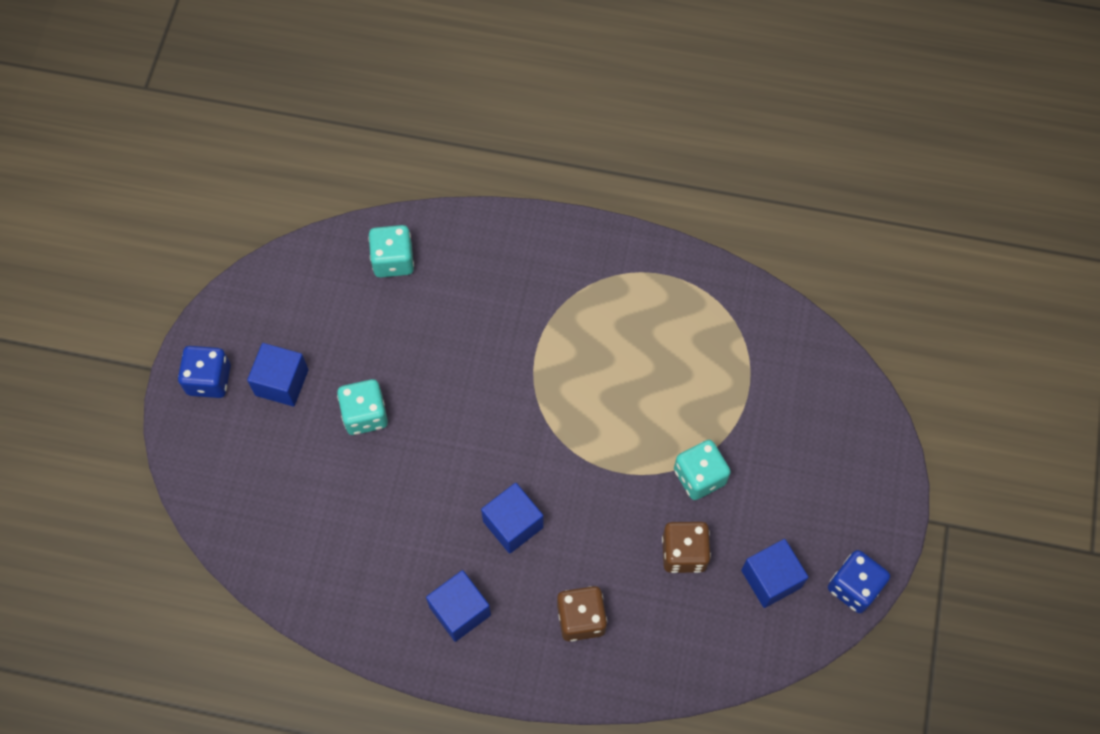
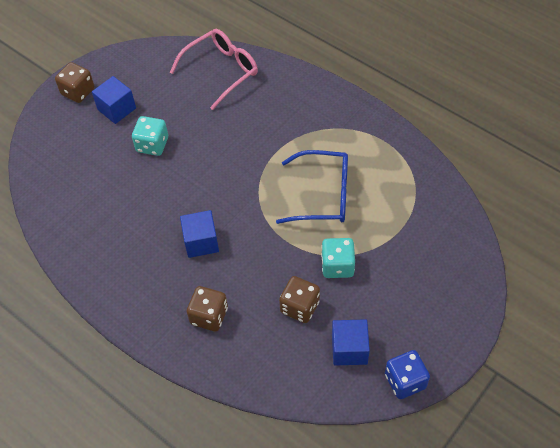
camera: 30 degrees right, 10 degrees down
blue dice [178,346,231,398] -> brown dice [55,62,94,103]
turquoise dice [368,225,414,278] -> pink glasses [170,29,258,110]
blue cube [426,570,491,642] -> none
none -> blue glasses [276,150,348,224]

